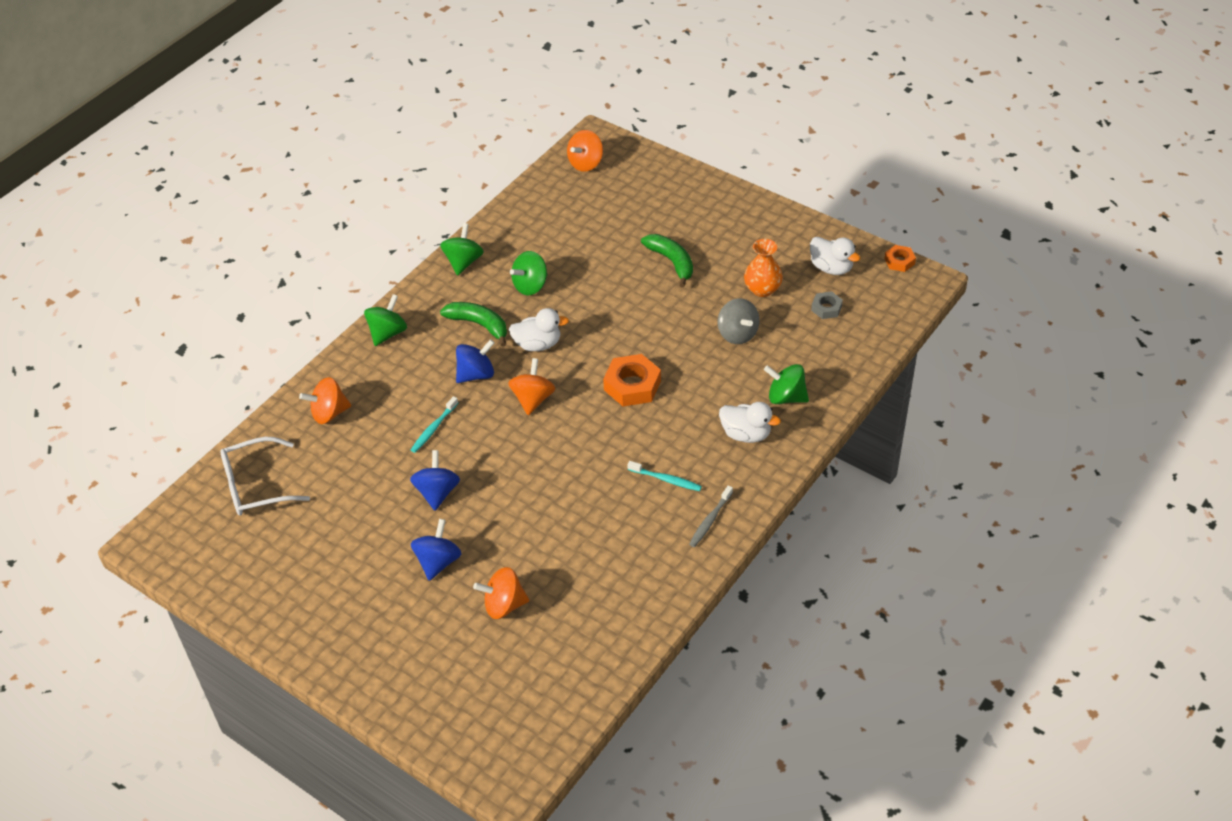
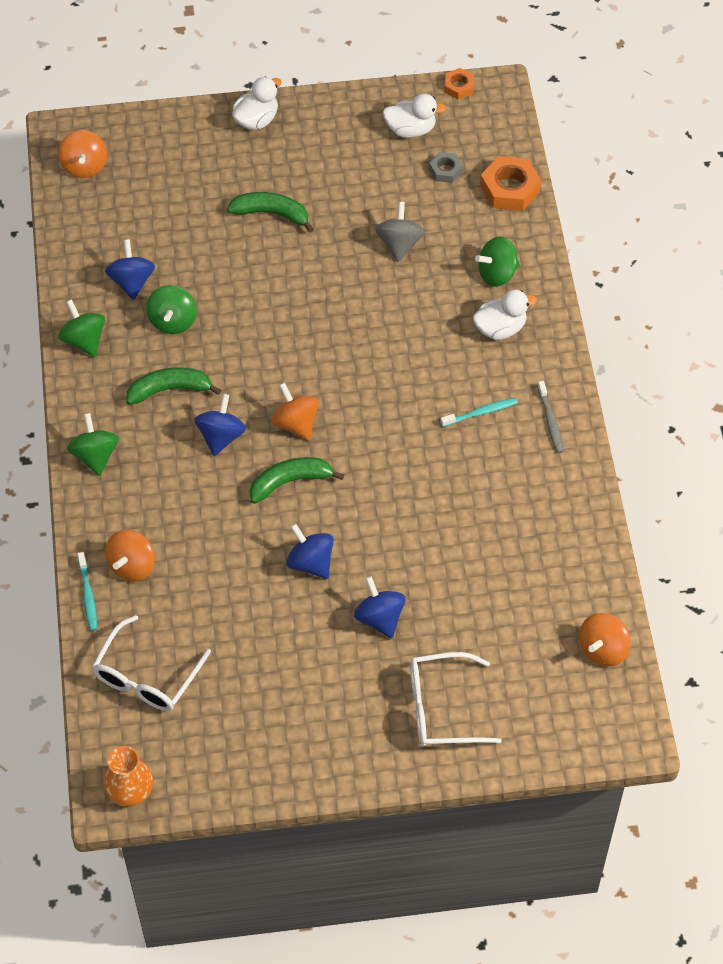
camera: 45 degrees left, 10 degrees up
turquoise toothbrush [411,396,458,453] -> turquoise toothbrush moved to [78,552,97,631]
orange spinning top [473,567,529,619] -> orange spinning top moved to [579,613,631,667]
white duck [509,308,569,351] -> white duck moved to [232,77,282,130]
orange nut [603,354,661,407] -> orange nut moved to [480,156,541,211]
grey spinning top [718,298,759,344] -> grey spinning top turned 105 degrees counterclockwise [375,202,425,262]
orange vase [744,239,783,297] -> orange vase moved to [103,746,153,806]
none -> blue spinning top [105,239,155,300]
none -> green banana [249,457,344,504]
none -> white glasses [410,652,502,746]

